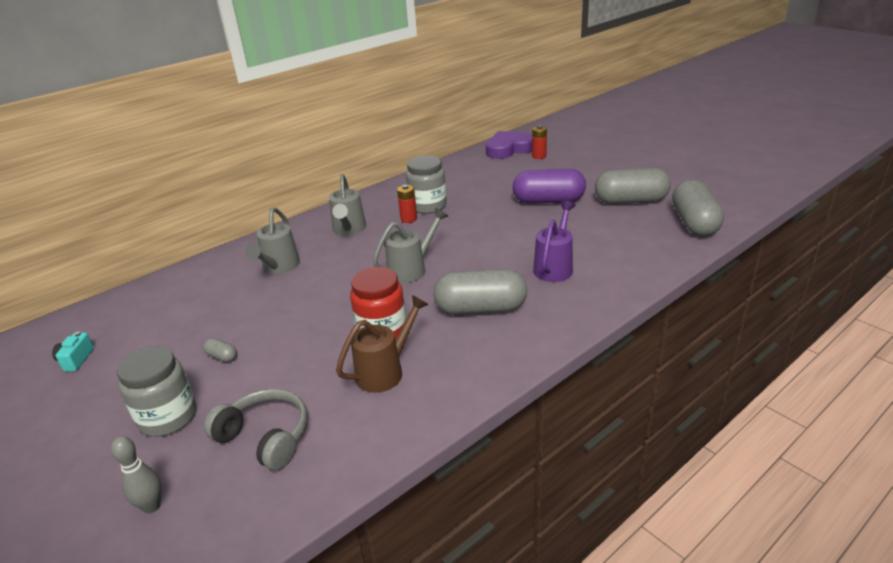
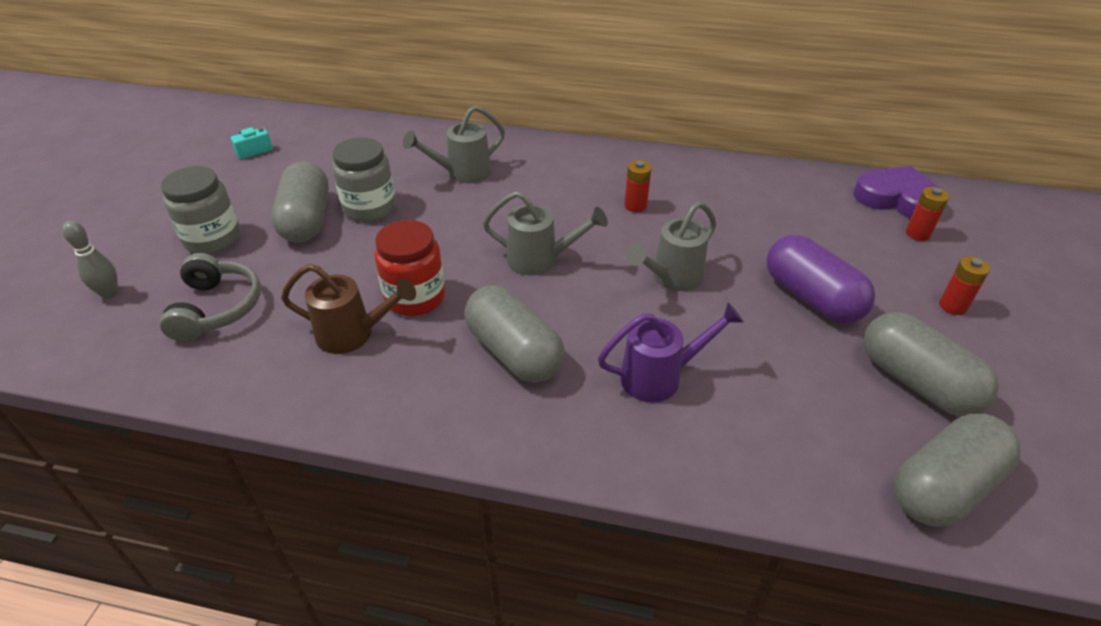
camera: 50 degrees right, 10 degrees up
grey capsule [203,338,237,362] -> grey capsule [271,162,329,242], size x2.49
grey watering can [329,174,366,236] -> grey watering can moved to [626,201,716,291]
grey jar [406,155,447,214] -> grey jar moved to [332,137,396,222]
none -> red battery [939,256,990,315]

